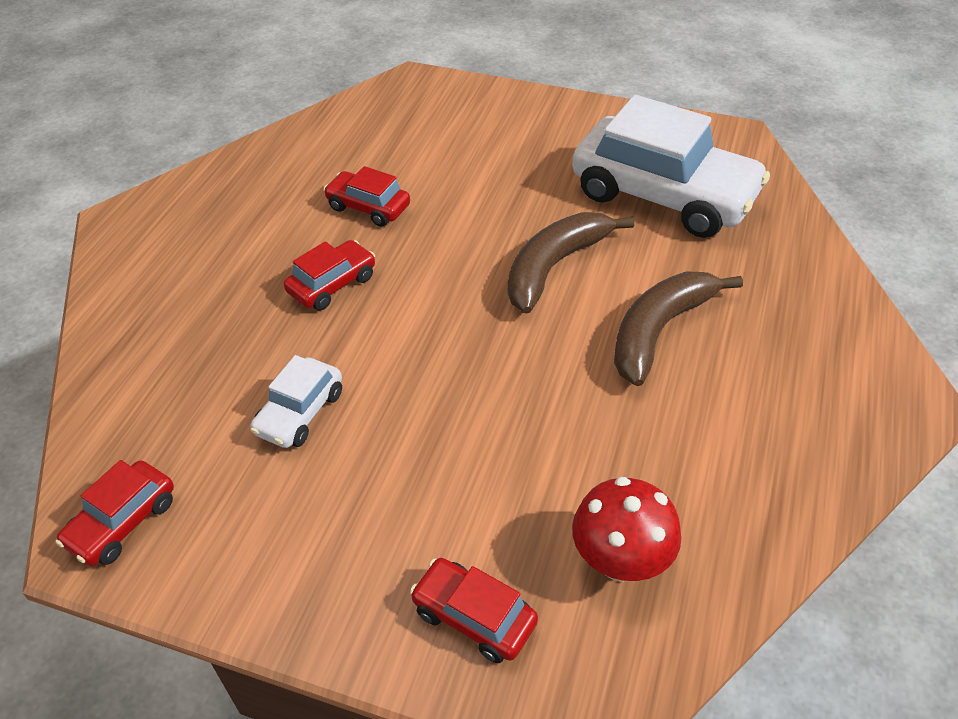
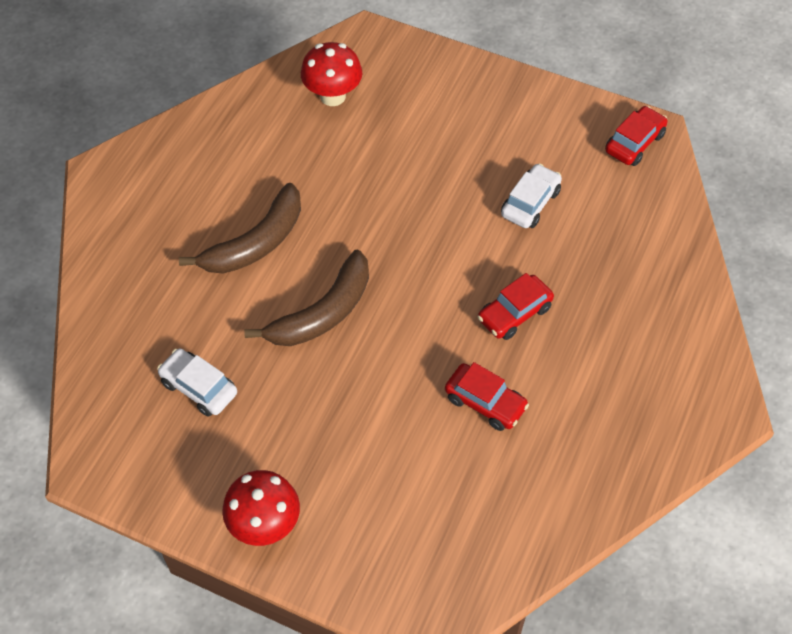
camera: 175 degrees left, 10 degrees up
red car [410,558,538,663] -> none
white car [572,95,770,238] -> white car [157,348,237,417], size x0.46
none -> red mushroom [222,470,300,546]

